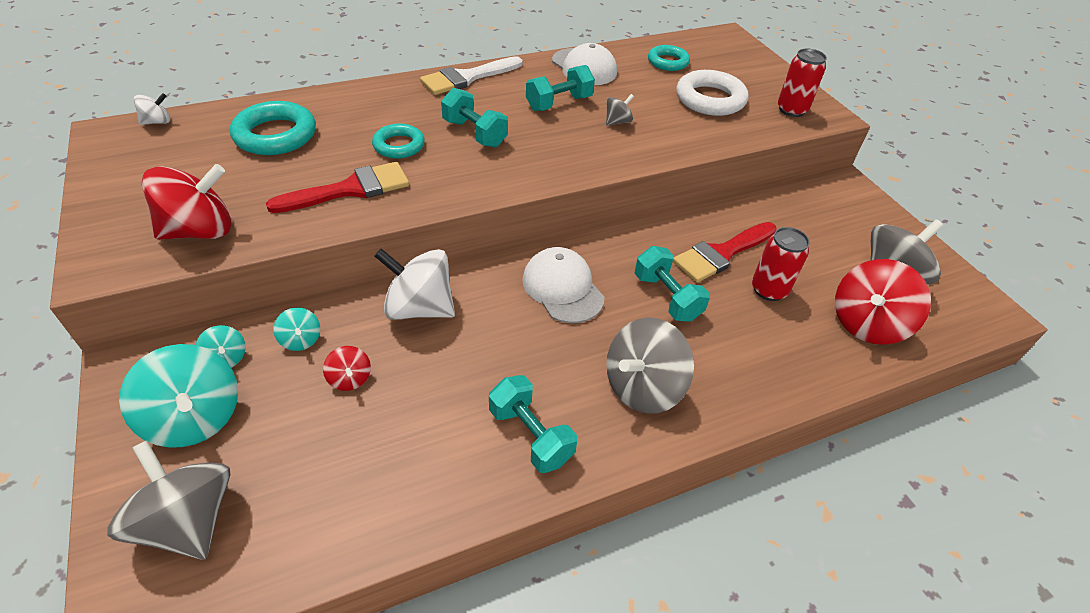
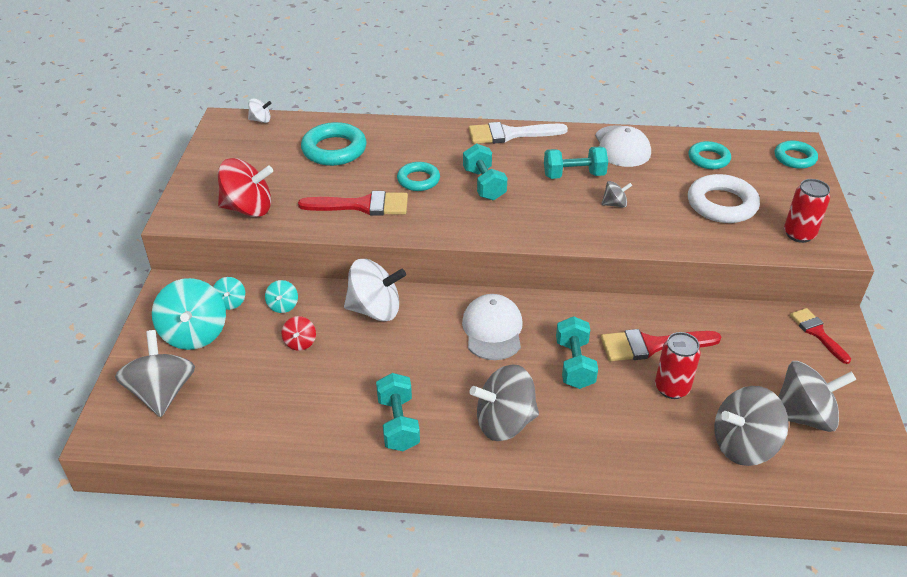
camera: 30 degrees right, 5 degrees down
white spinning top [374,248,455,320] -> white spinning top turned 135 degrees clockwise [344,259,406,321]
red spinning top [835,259,931,345] -> grey spinning top [714,386,789,466]
none -> turquoise ring [775,141,818,169]
none -> red brush [790,308,851,364]

